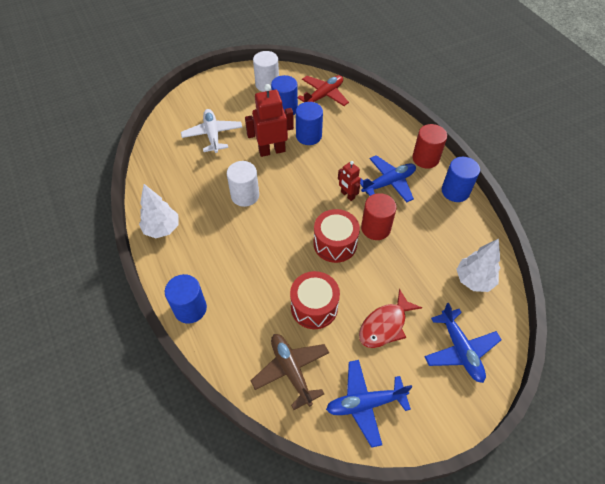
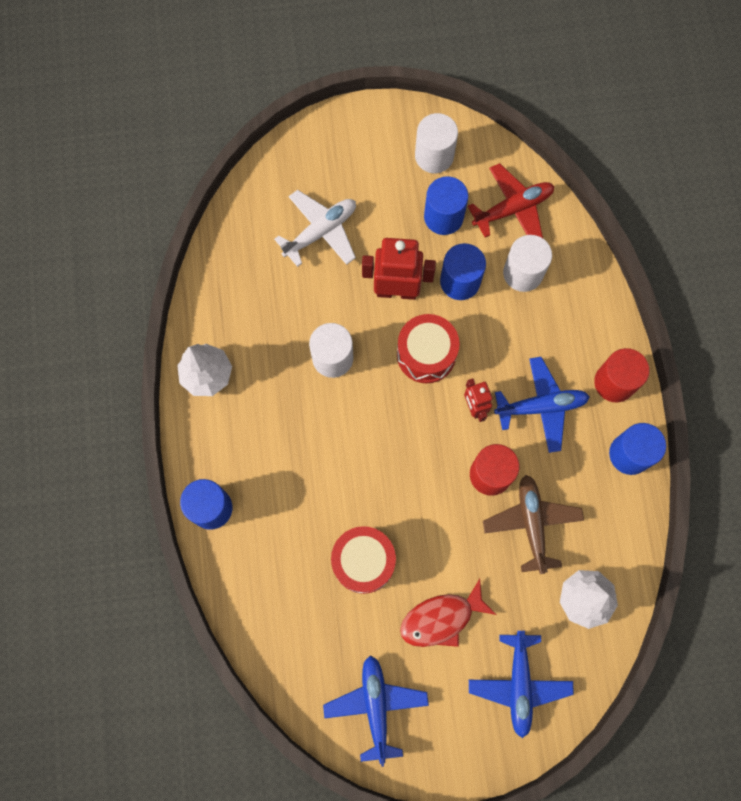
camera: 20 degrees right, 20 degrees up
white plane [181,109,242,153] -> white plane turned 45 degrees clockwise [274,190,356,267]
brown plane [250,334,329,410] -> brown plane moved to [483,475,584,574]
red drum [313,209,360,263] -> red drum moved to [397,314,460,383]
blue plane [326,360,412,448] -> blue plane turned 75 degrees clockwise [323,656,429,767]
none -> white cylinder [503,235,552,292]

